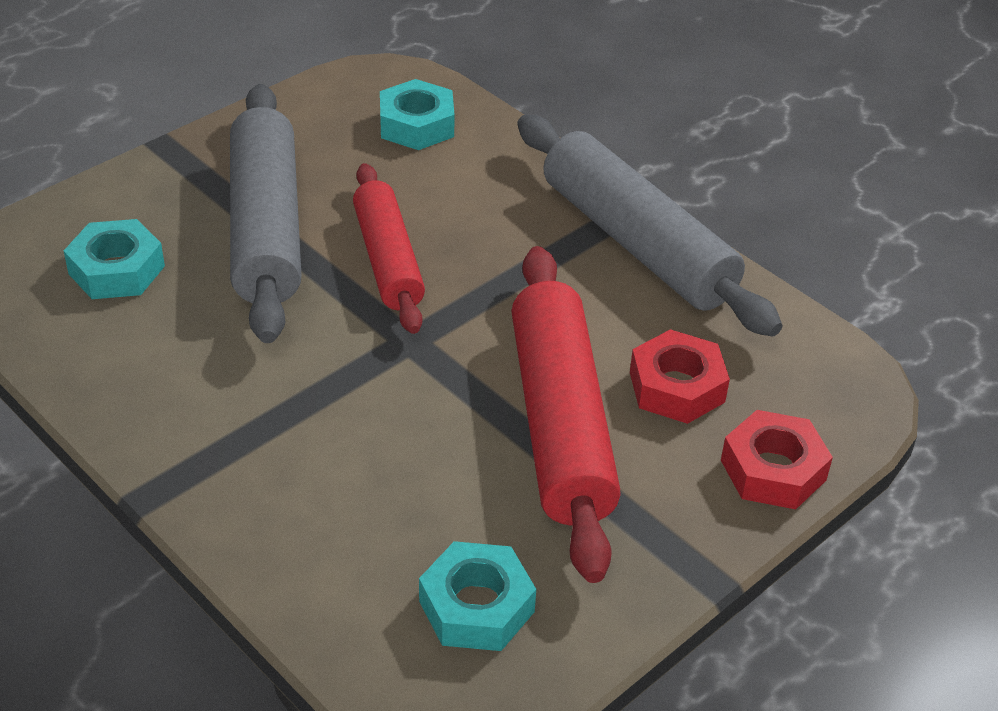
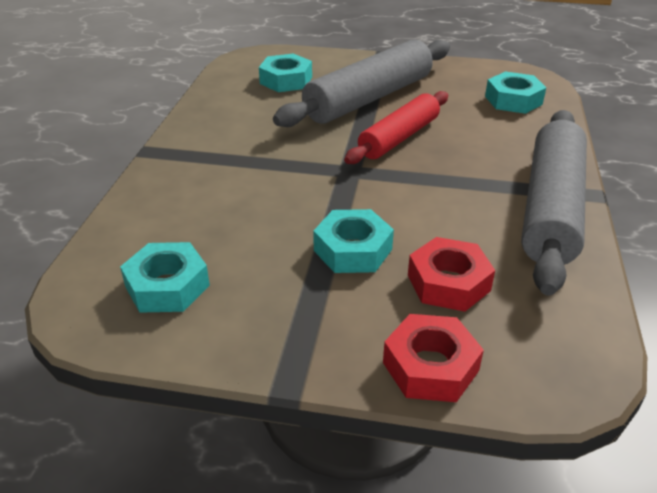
camera: 55 degrees right, 5 degrees down
red rolling pin [511,246,621,583] -> turquoise nut [313,209,394,273]

